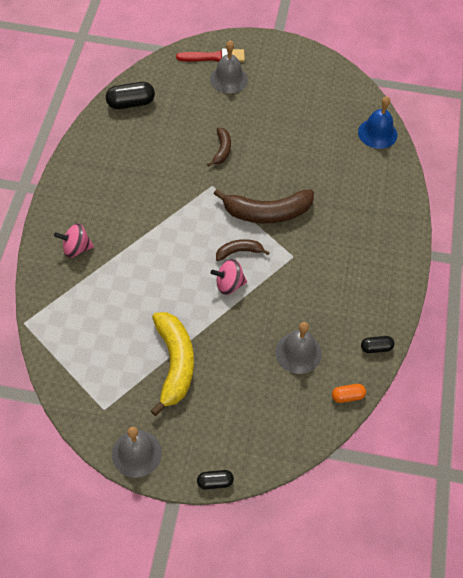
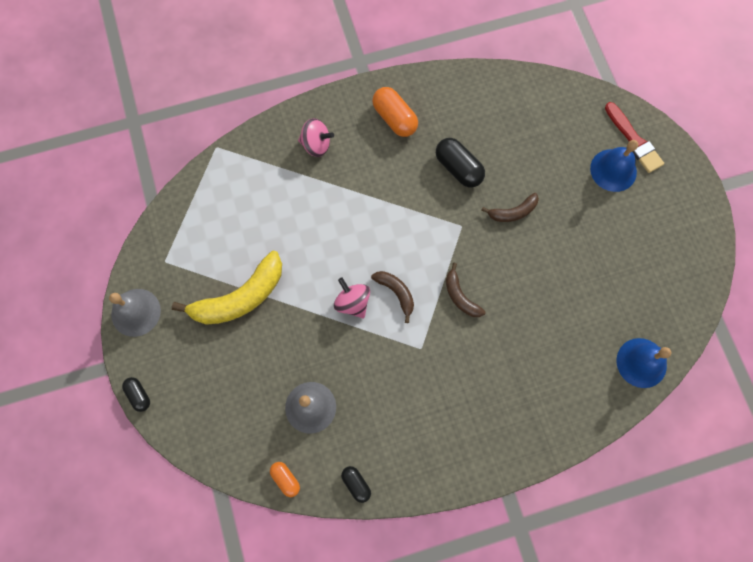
camera: 65 degrees right, 15 degrees up
pink spinning top [54,223,94,258] -> pink spinning top turned 135 degrees clockwise [298,118,334,157]
black capsule [106,82,155,109] -> black capsule moved to [436,138,485,188]
grey bell [210,41,248,93] -> blue bell [590,140,638,192]
brown banana [214,189,314,223] -> brown banana [446,263,485,317], size x0.52
none -> orange capsule [372,87,418,137]

